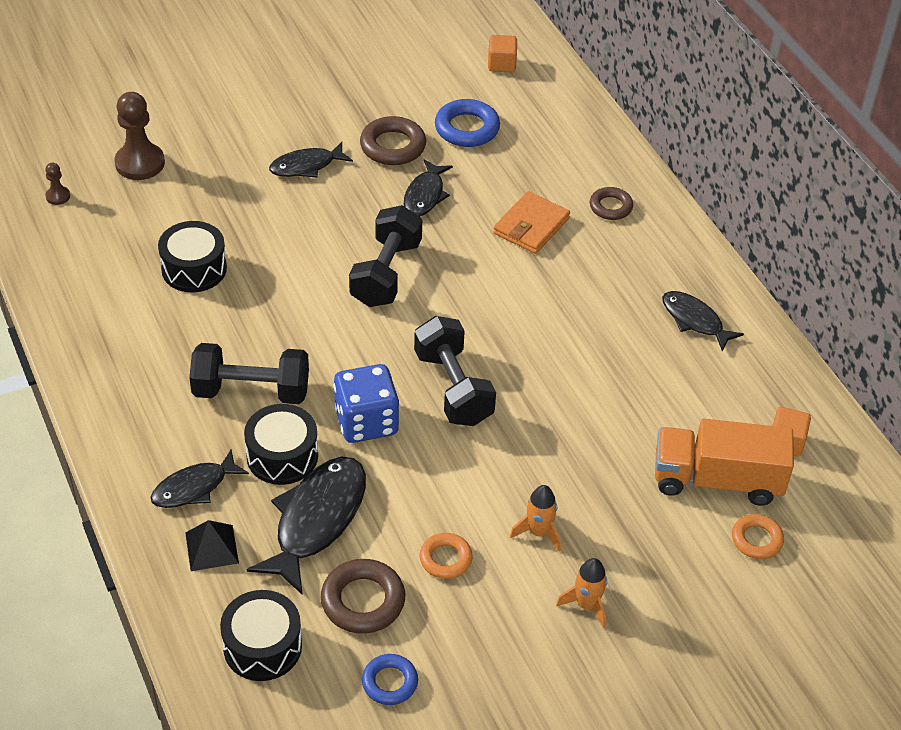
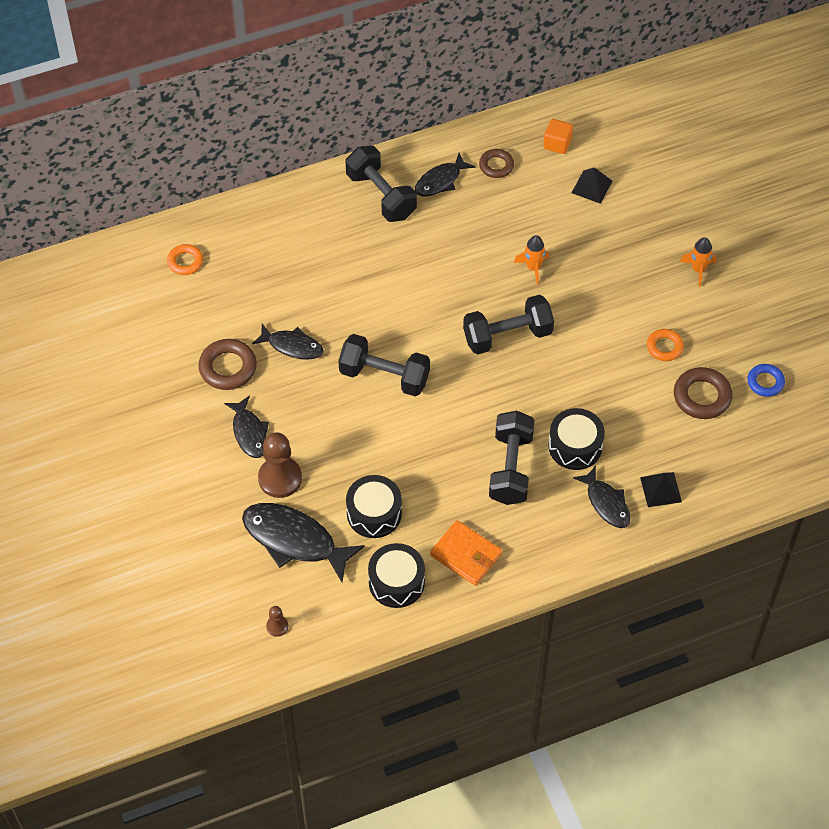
camera: 85 degrees left, 10 degrees up
brown pawn [115,92,165,180] -> brown pawn moved to [258,432,302,498]
black drum [220,590,302,681] -> black drum moved to [368,543,425,608]
black fish [247,457,366,594] -> black fish moved to [242,503,365,582]
blue dice [333,364,399,443] -> none
blue ring [435,99,500,147] -> none
orange cube [488,35,517,72] -> none
orange wallet [493,191,570,254] -> orange wallet moved to [430,520,502,586]
orange rocket [510,485,561,551] -> orange rocket moved to [514,235,549,285]
brown ring [590,187,633,220] -> brown ring moved to [479,149,514,178]
orange truck [655,419,794,506] -> black pyramid [572,167,612,204]
orange ring [732,514,784,559] -> orange ring moved to [167,244,203,275]
none -> black dumbbell [346,146,417,222]

